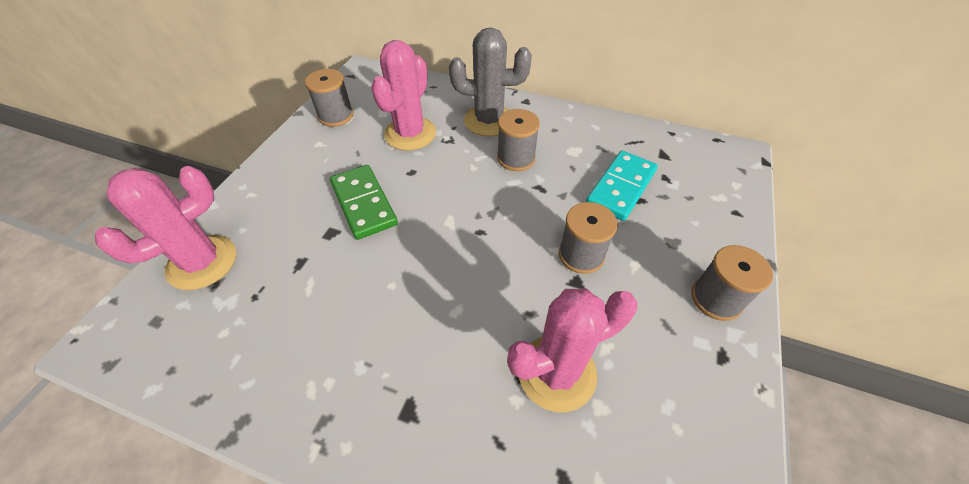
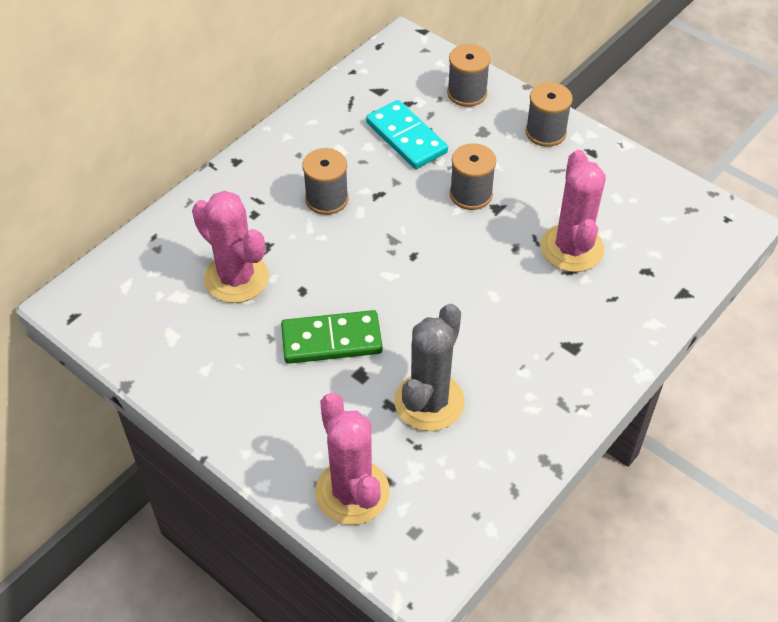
camera: 70 degrees left, 0 degrees up
grey spool [305,69,354,127] -> grey spool moved to [447,44,490,107]
grey cactus [449,27,532,136] -> grey cactus moved to [394,304,465,431]

